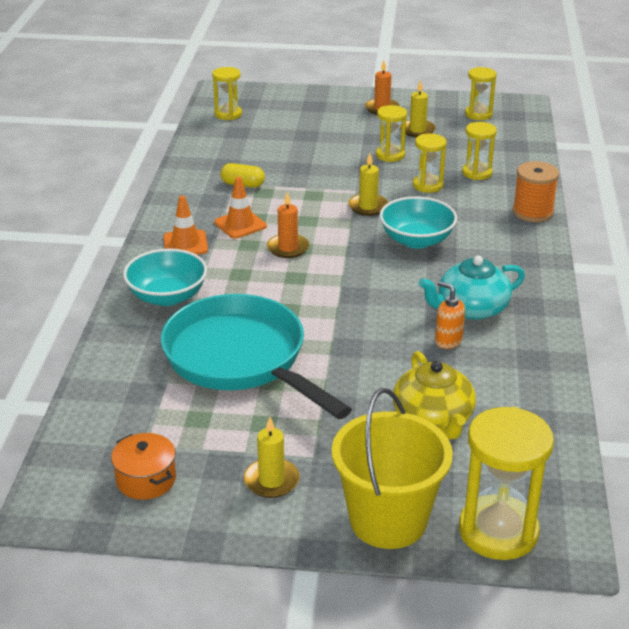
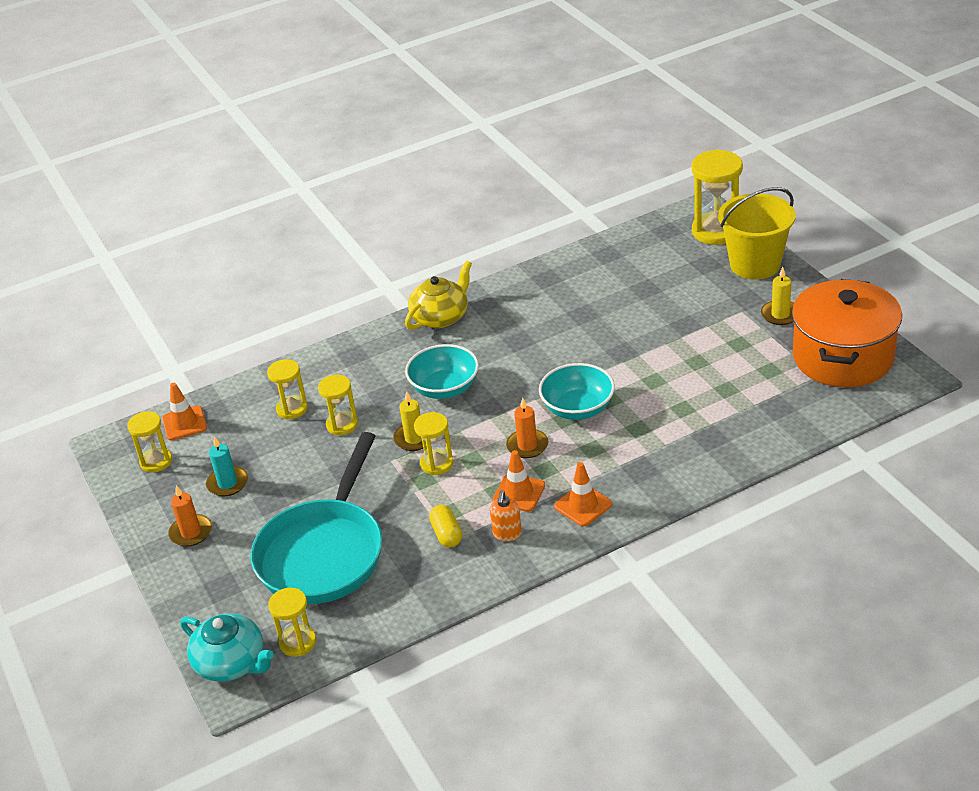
camera: 120 degrees left, 5 degrees up
orange pot [111,433,176,500] -> orange pot [792,279,902,388], size x2.28
turquoise bowl [123,248,207,306] -> turquoise bowl moved to [539,363,615,420]
turquoise pan [161,294,352,419] -> turquoise pan moved to [250,432,382,604]
yellow hourglass [376,105,407,162] -> yellow hourglass moved to [414,412,454,475]
yellow teapot [393,351,476,440] -> yellow teapot moved to [405,260,472,330]
yellow candle [400,80,436,137] -> turquoise candle [206,436,248,496]
turquoise teapot [419,256,525,320] -> turquoise teapot moved to [180,613,274,682]
orange soap dispenser [435,281,465,349] -> orange soap dispenser moved to [490,490,522,542]
orange spool [513,161,559,222] -> none
none -> orange traffic cone [162,383,207,441]

